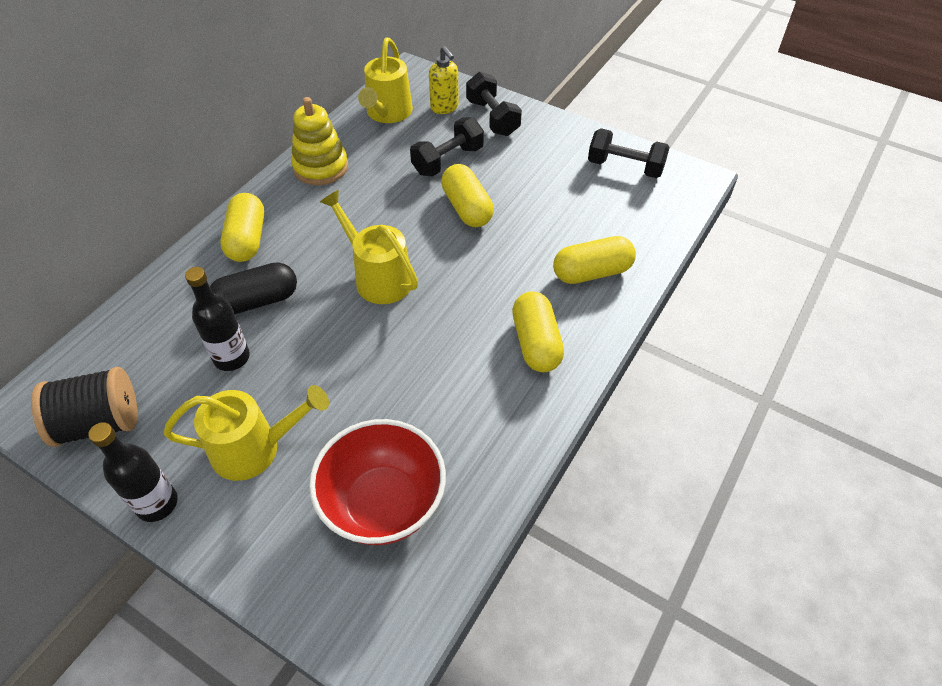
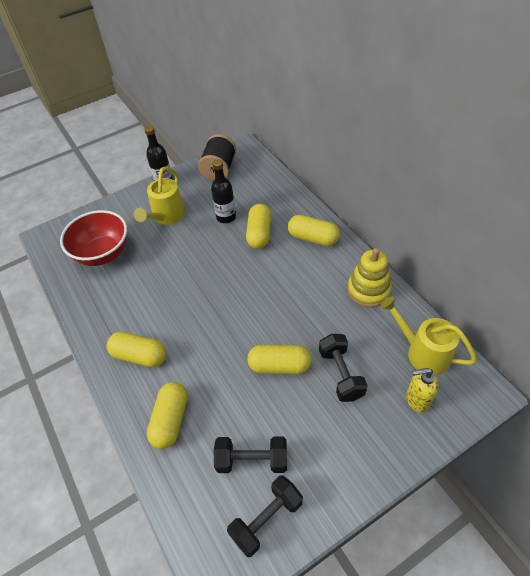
camera: 120 degrees right, 0 degrees up
black capsule [210,262,297,314] -> yellow capsule [246,204,271,249]
yellow watering can [320,190,418,304] -> none
black dumbbell [466,72,522,136] -> black dumbbell moved to [214,437,287,473]

